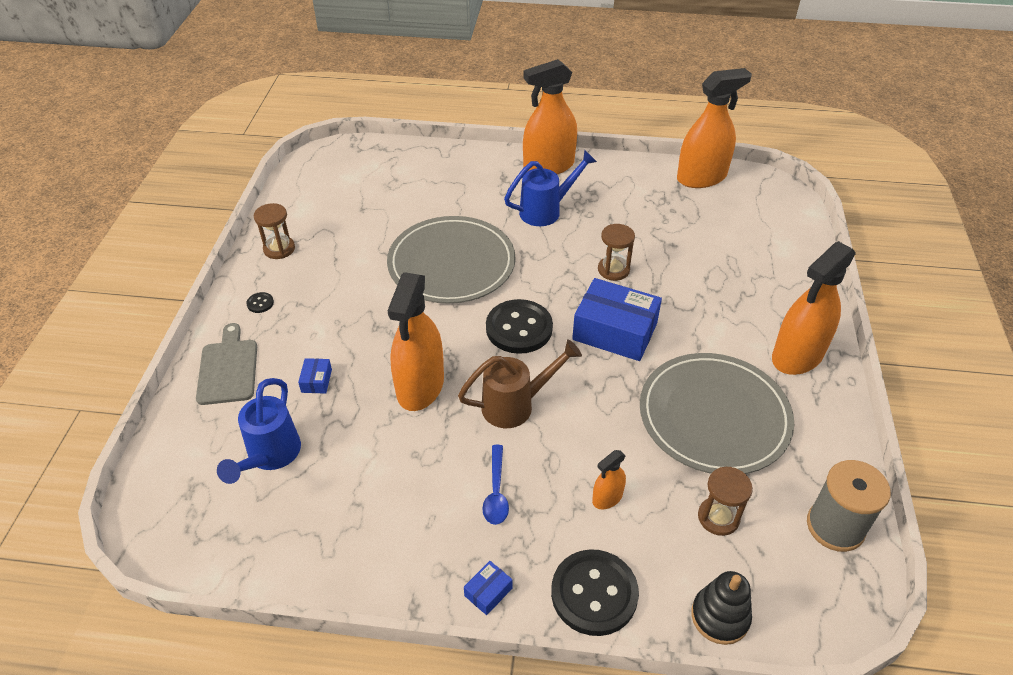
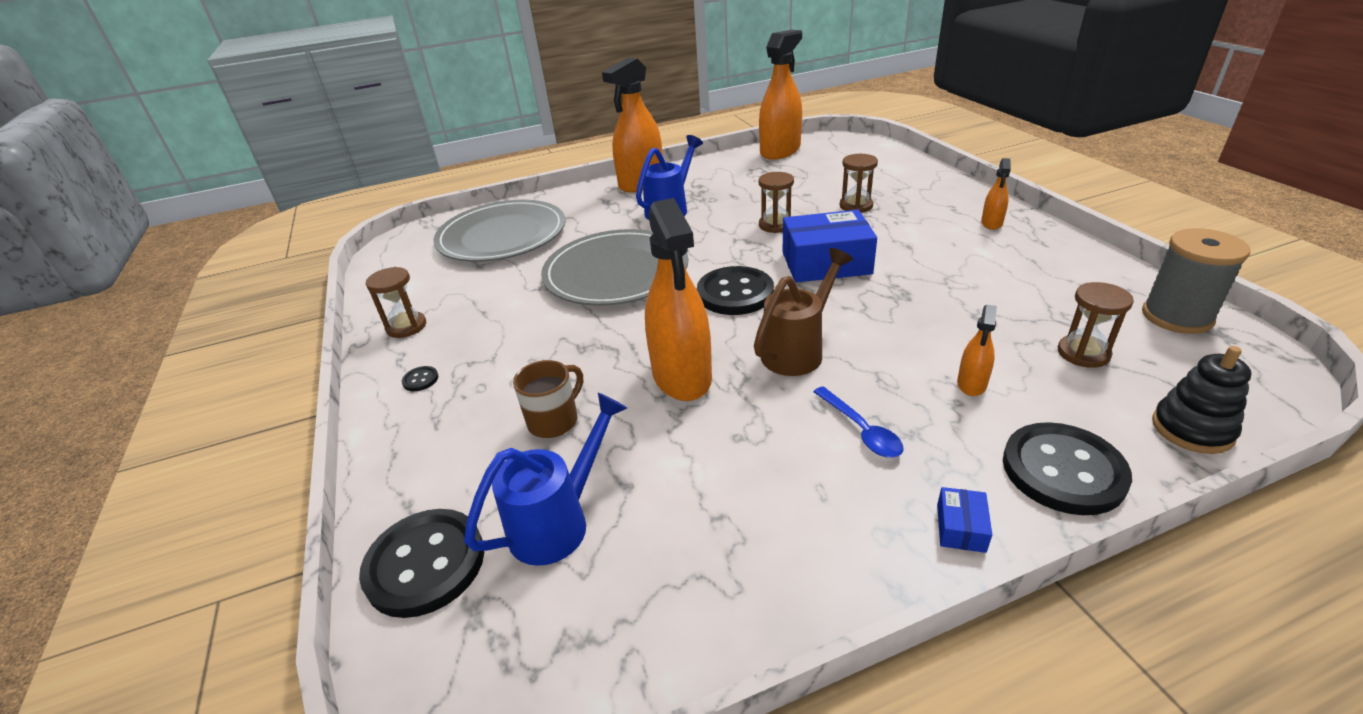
camera: 25 degrees left, 10 degrees down
grey cutting board [196,323,257,405] -> none
blue watering can [217,378,301,484] -> blue watering can turned 120 degrees counterclockwise [464,393,627,566]
blue box [298,358,332,394] -> brown mug [513,360,583,438]
grey plate [640,353,794,474] -> grey plate moved to [433,200,565,262]
orange spray bottle [772,241,856,375] -> orange spray bottle [981,158,1011,230], size x0.46
none -> black button [359,509,484,618]
none -> brown hourglass [840,154,878,213]

